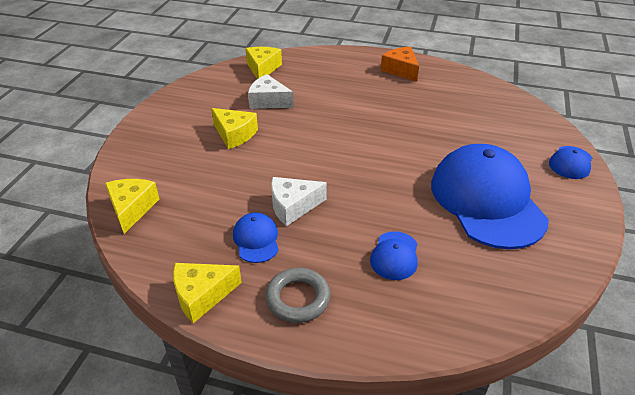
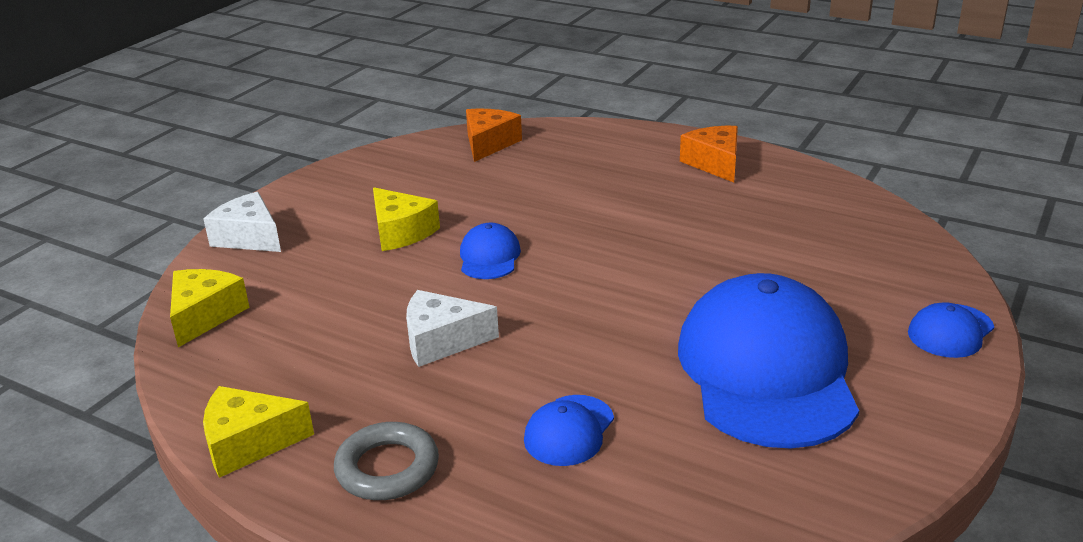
camera: 15 degrees right, 10 degrees down
blue cap [233,212,279,263] -> blue cap moved to [460,223,521,279]
yellow cheese [245,47,282,79] -> orange cheese [466,109,522,162]
white cheese [248,74,294,109] -> white cheese moved to [203,192,281,252]

